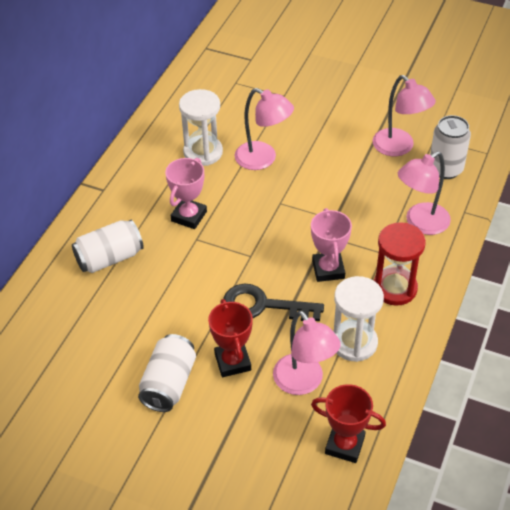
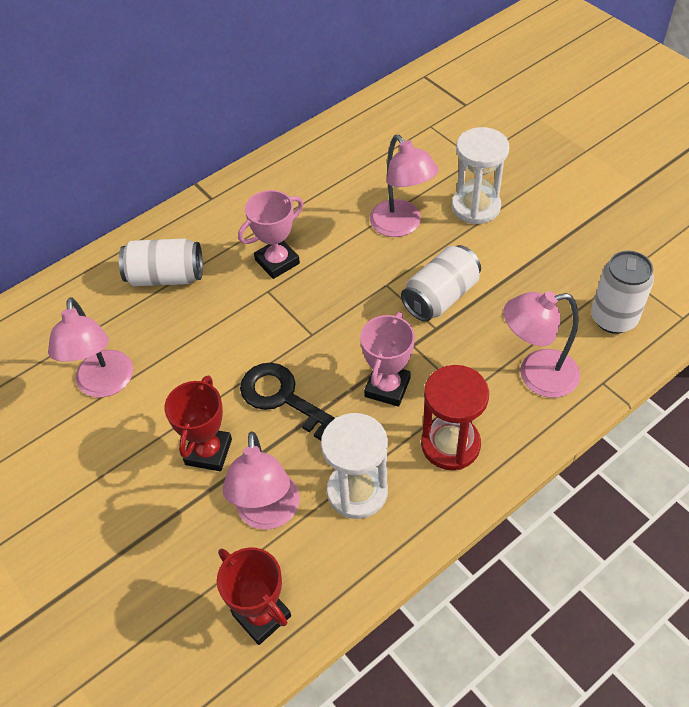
camera: 30 degrees right, 5 degrees up
white can [138,334,196,412] -> white can moved to [401,245,481,322]
white hourglass [179,89,223,166] -> white hourglass moved to [452,127,509,224]
pink lamp [372,75,436,156] -> pink lamp moved to [48,297,133,397]

